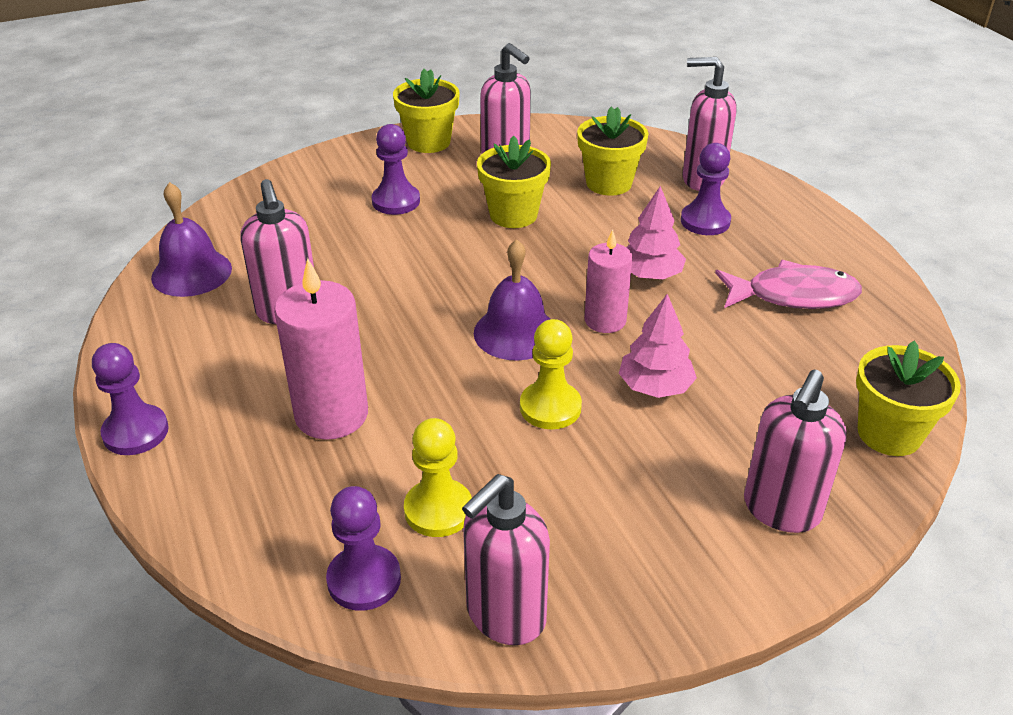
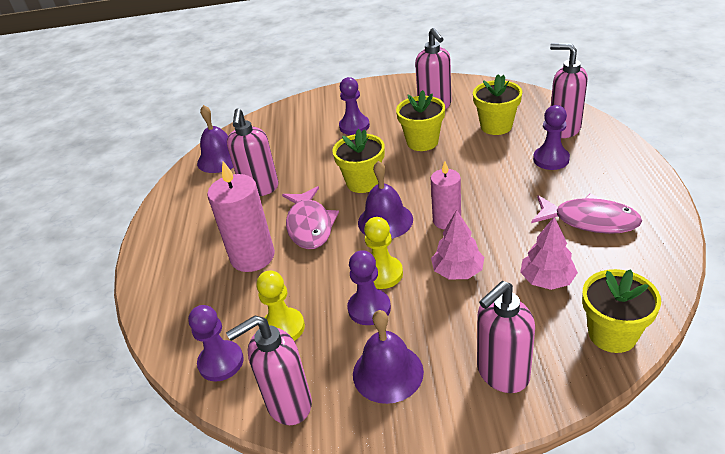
camera: 25 degrees right, 0 degrees up
purple pawn [92,343,169,455] -> purple pawn moved to [347,250,391,325]
yellow flower pot [393,69,460,153] -> yellow flower pot moved to [332,129,385,193]
pink tree [627,186,686,279] -> pink tree moved to [520,217,578,290]
none -> pink fish [282,186,339,249]
none -> purple bell [353,310,424,404]

